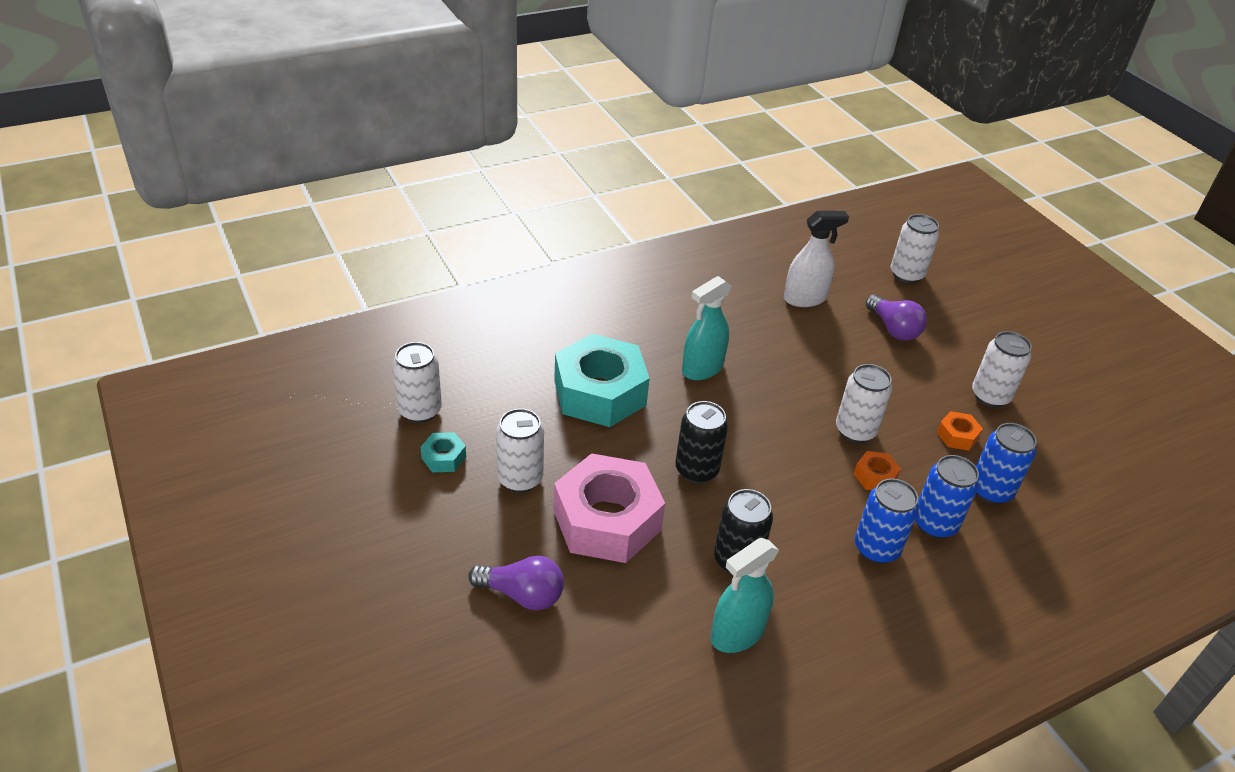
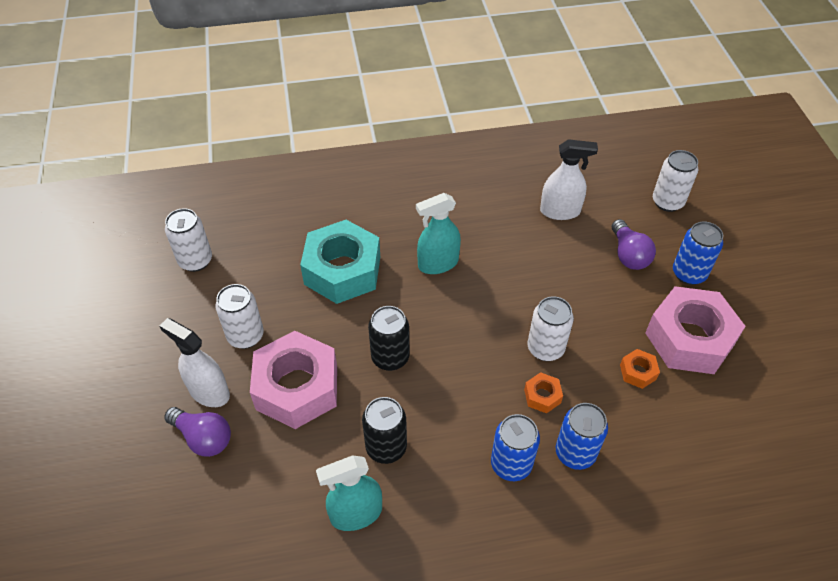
camera: 20 degrees right, 10 degrees up
turquoise nut [421,432,466,472] -> none
white can [972,331,1032,408] -> pink nut [645,286,746,374]
blue can [976,423,1037,504] -> blue can moved to [673,221,723,285]
none -> white spray bottle [160,318,230,407]

